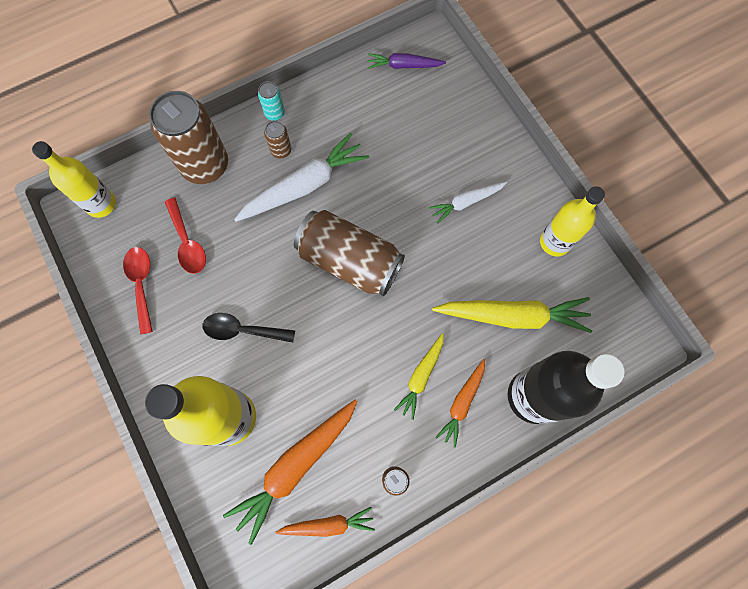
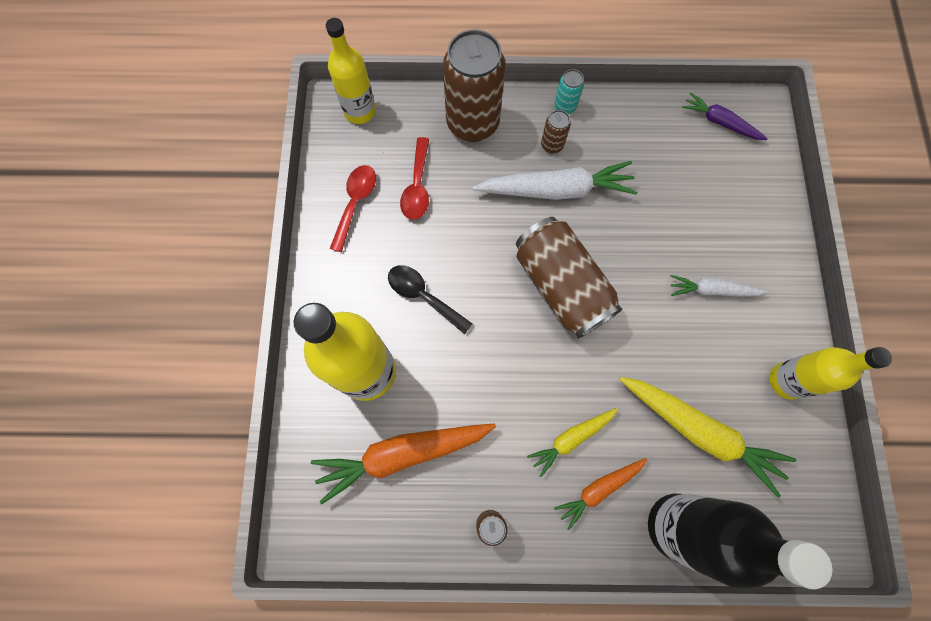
camera: 30 degrees right, 0 degrees up
orange carrot [275,507,375,537] -> none

